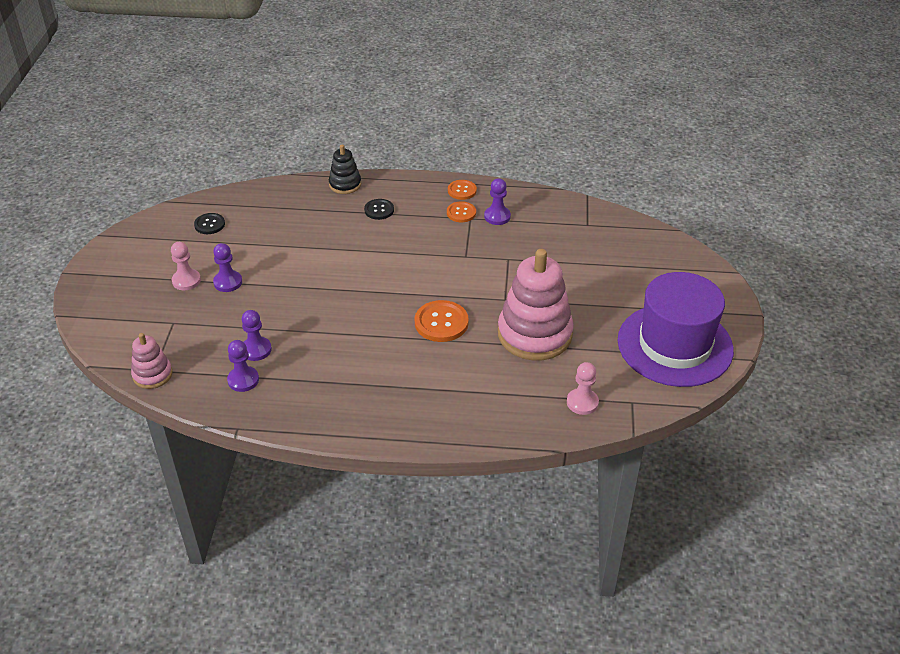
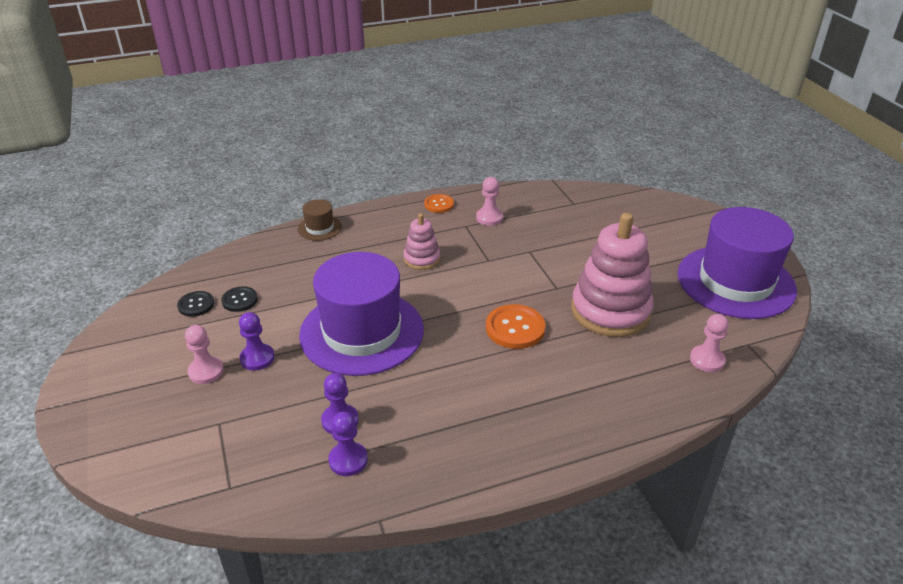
camera: 25 degrees left, 5 degrees down
pink stacking toy [131,333,173,389] -> pink stacking toy moved to [403,213,440,270]
black stacking toy [329,145,361,194] -> brown hat [298,199,342,241]
black button [364,199,394,220] -> black button moved to [221,286,258,312]
orange button [447,201,476,222] -> none
purple pawn [484,178,511,225] -> pink pawn [476,177,503,226]
none -> purple hat [299,252,424,376]

